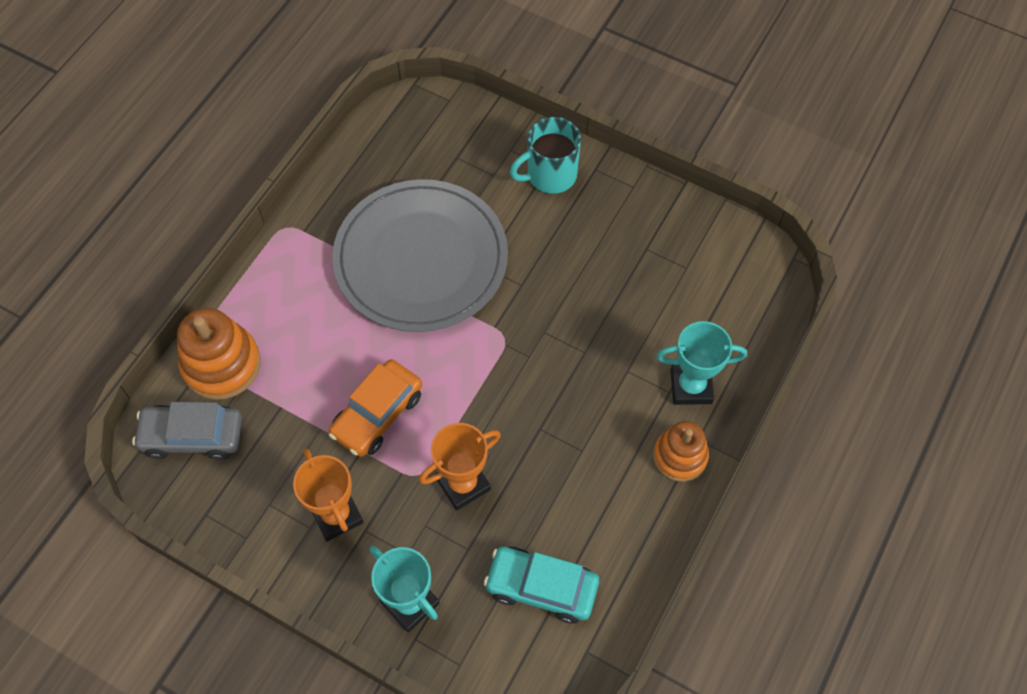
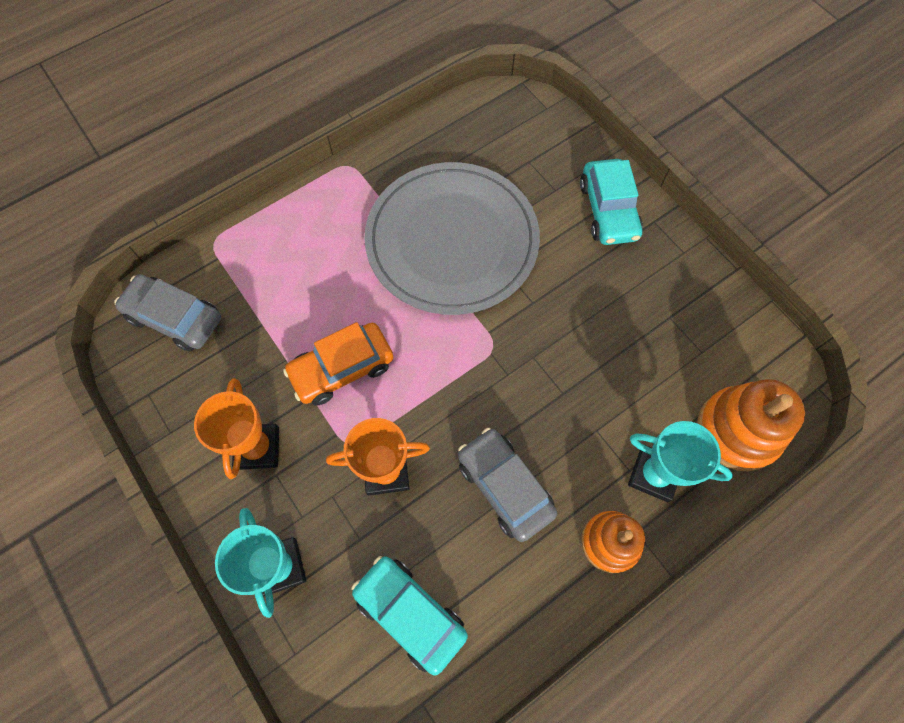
camera: 25 degrees right, 5 degrees up
orange stacking toy [177,308,261,400] -> orange stacking toy moved to [697,379,805,471]
turquoise mug [510,117,581,194] -> turquoise car [580,159,643,245]
none -> grey car [458,428,557,542]

